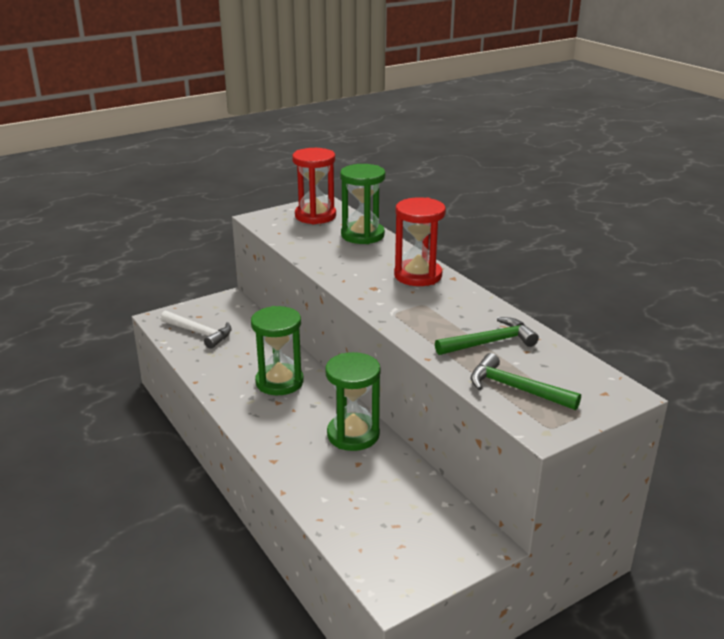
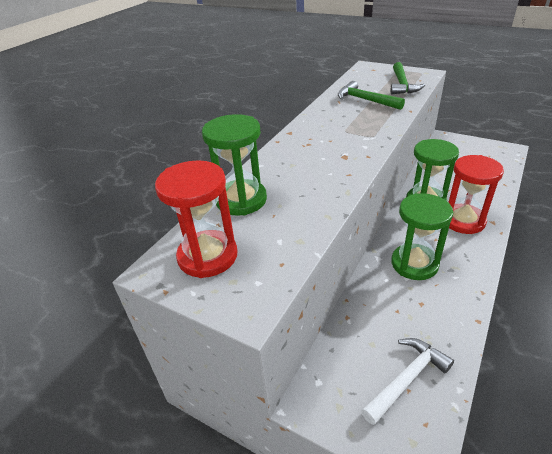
camera: 115 degrees left, 10 degrees up
white hammer [160,310,232,349] -> white hammer turned 45 degrees clockwise [361,338,454,425]
red hourglass [394,197,446,286] -> red hourglass moved to [448,155,504,234]

